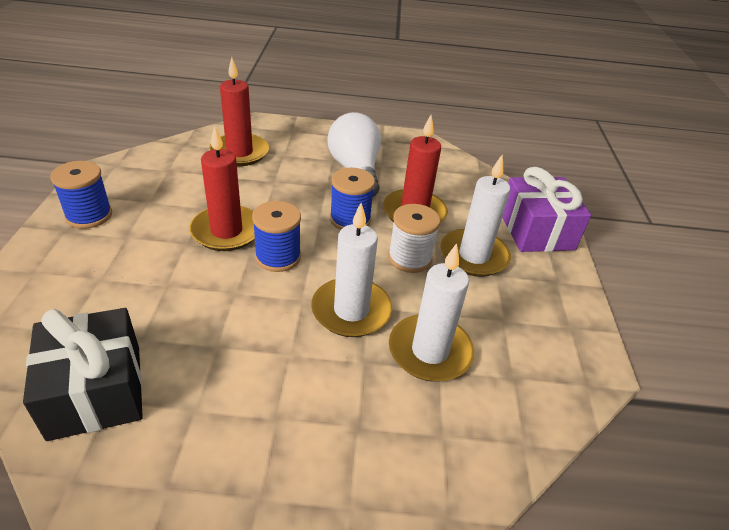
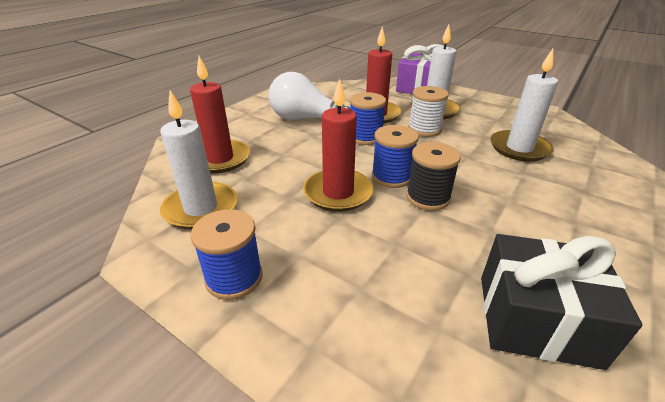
camera: 55 degrees left, 5 degrees down
white candle [311,203,392,337] -> white candle moved to [160,90,238,229]
none -> black spool [406,142,461,211]

